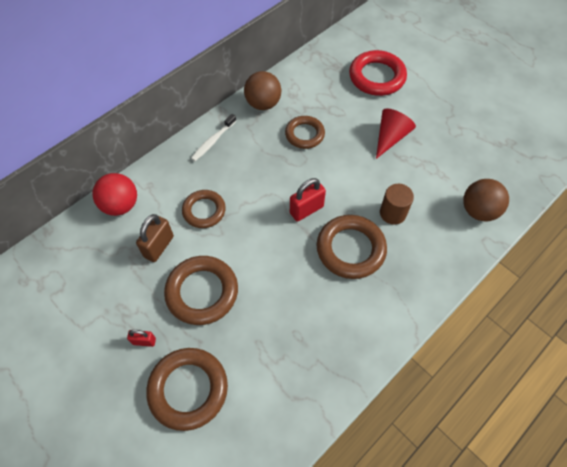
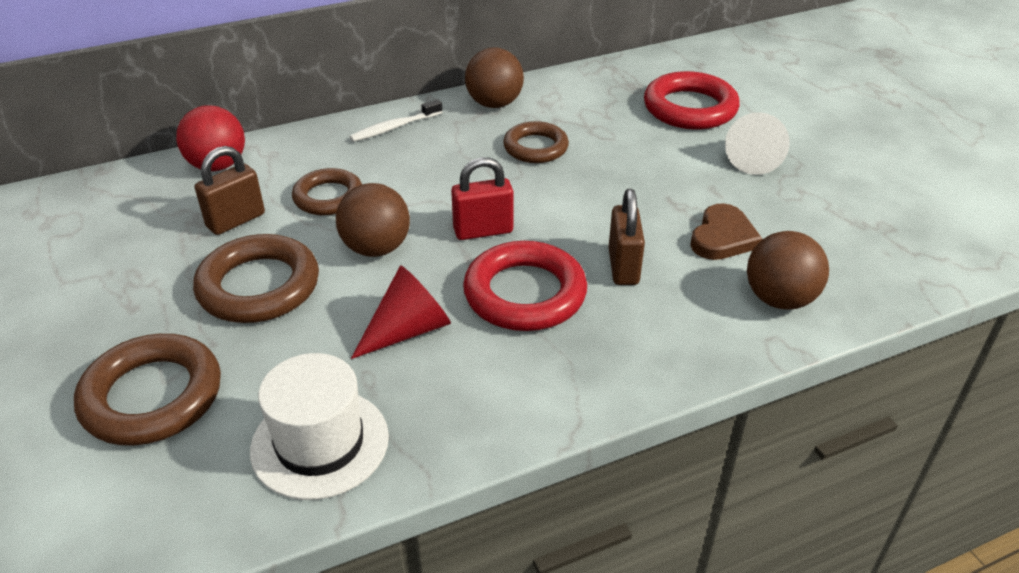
camera: 20 degrees right, 20 degrees down
red padlock [127,330,156,347] -> none
brown ring [317,215,387,279] -> red ring [463,241,587,331]
red cone [376,108,416,159] -> red cone moved to [351,265,451,359]
brown cylinder [380,184,414,225] -> brown padlock [609,189,645,285]
none -> white hat [250,353,389,500]
none -> brown ball [336,183,410,257]
none -> brown heart [690,203,763,260]
none -> white cone [725,112,790,175]

